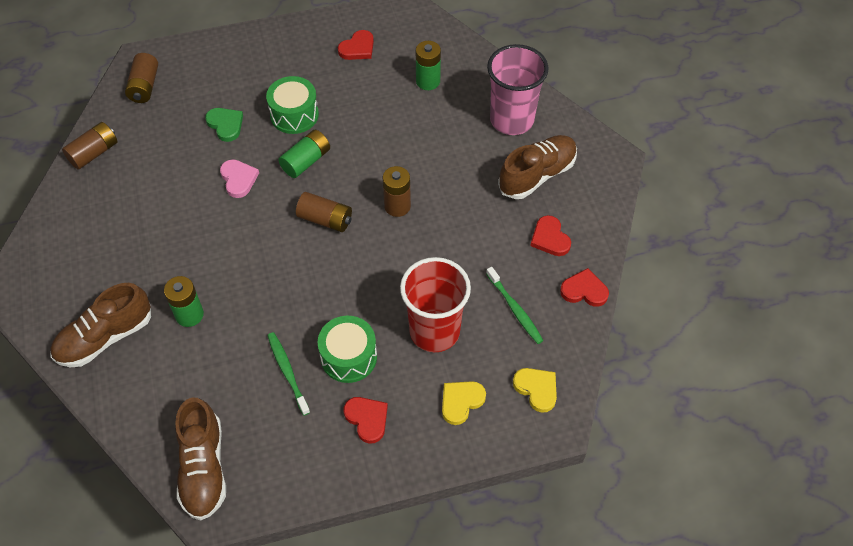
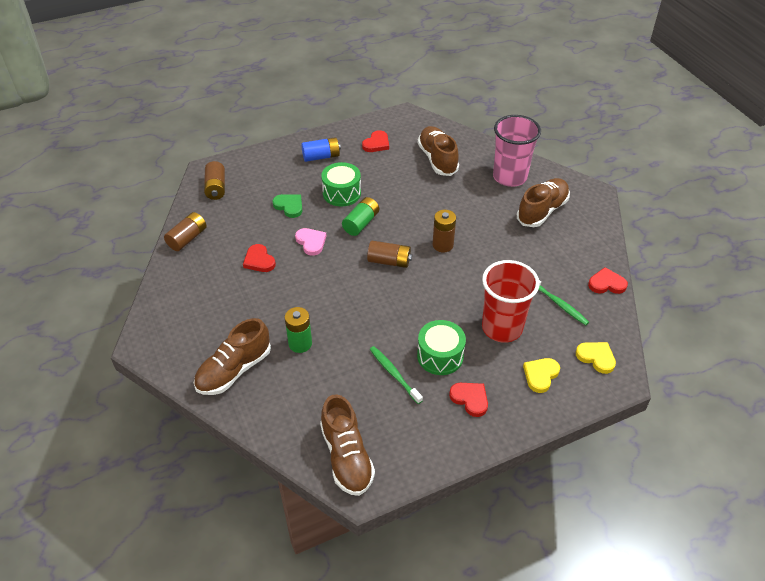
camera: 10 degrees left, 10 degrees down
green battery [416,41,441,90] -> brown shoe [418,126,459,176]
red heart [530,215,571,256] -> red heart moved to [243,244,276,272]
none -> blue battery [301,137,341,162]

